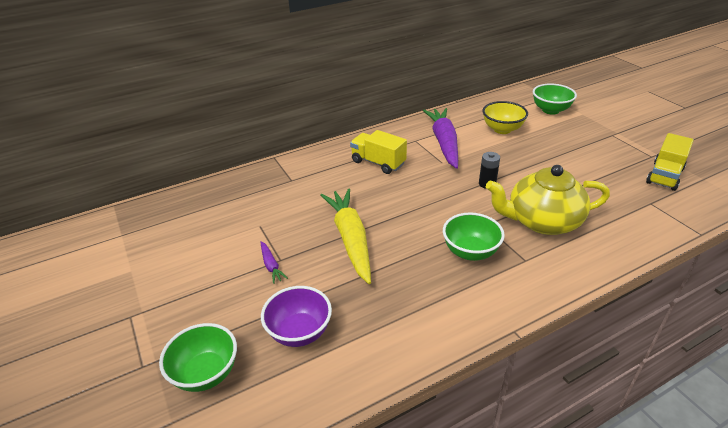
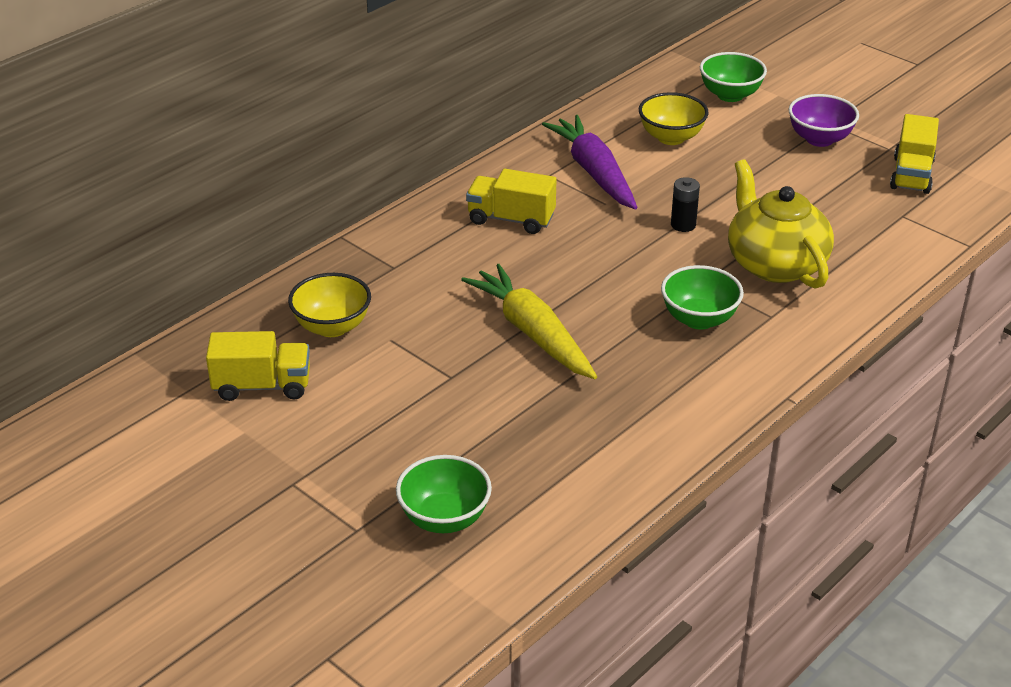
camera: 20 degrees left, 0 degrees up
purple carrot [261,241,288,284] -> none
purple bowl [261,286,332,347] -> purple bowl moved to [789,94,859,147]
yellow teapot [486,165,610,235] -> yellow teapot turned 90 degrees clockwise [728,159,834,289]
none -> yellow truck [206,331,310,401]
none -> yellow bowl [288,273,371,337]

